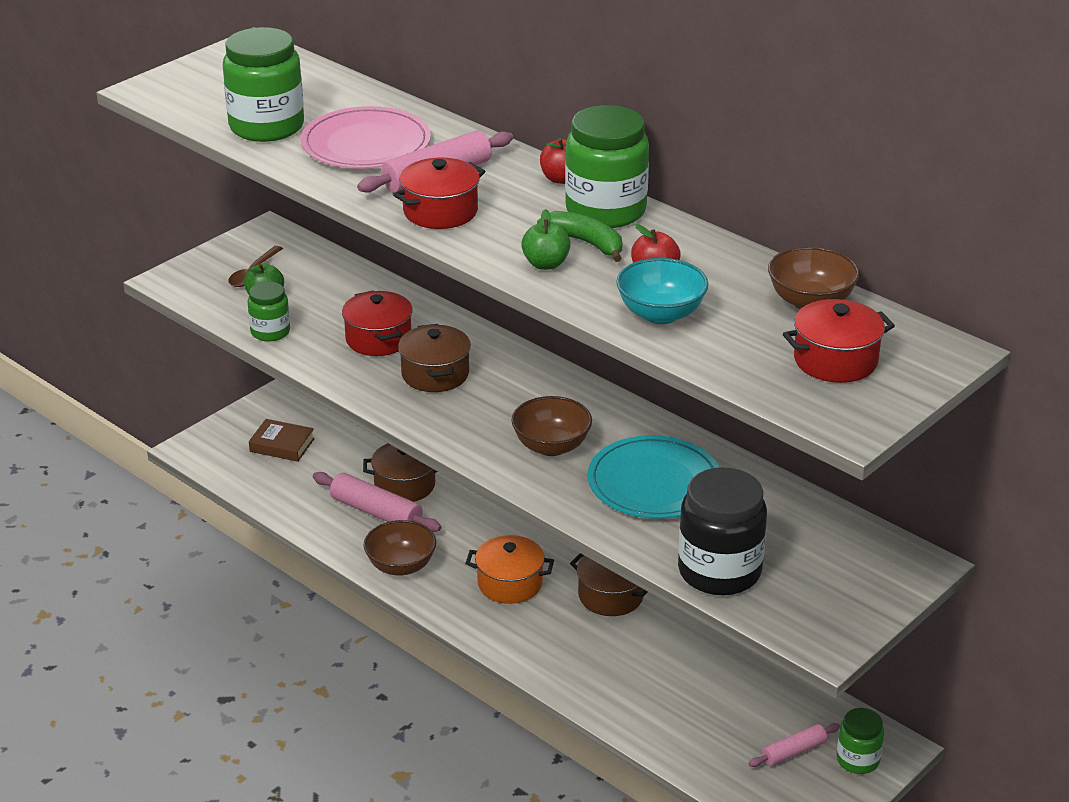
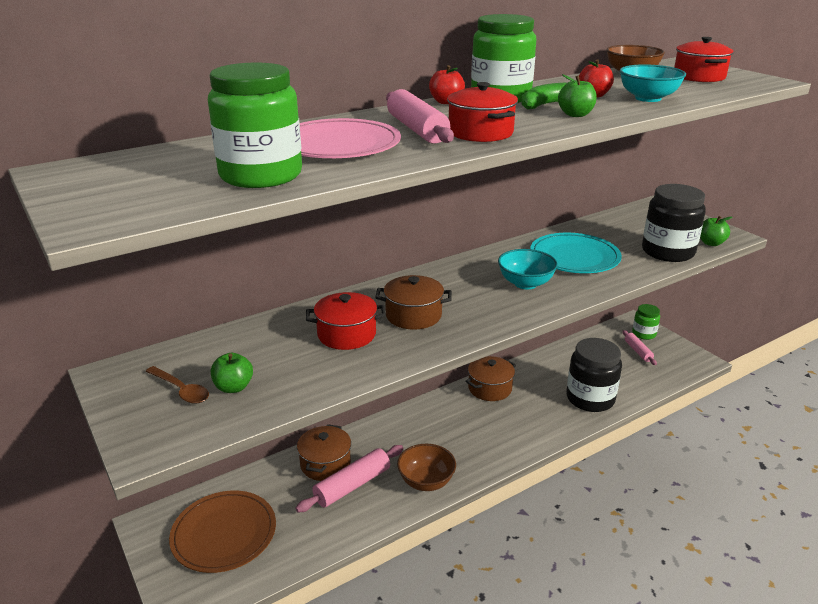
camera: 75 degrees left, 5 degrees down
green jar [248,282,290,342] -> none
brown book [249,419,315,462] -> brown plate [169,491,276,573]
orange pot [465,535,554,604] -> none
brown bowl [511,396,592,456] -> turquoise bowl [498,249,558,289]
none -> black jar [566,338,622,412]
none -> green apple [700,216,732,246]

